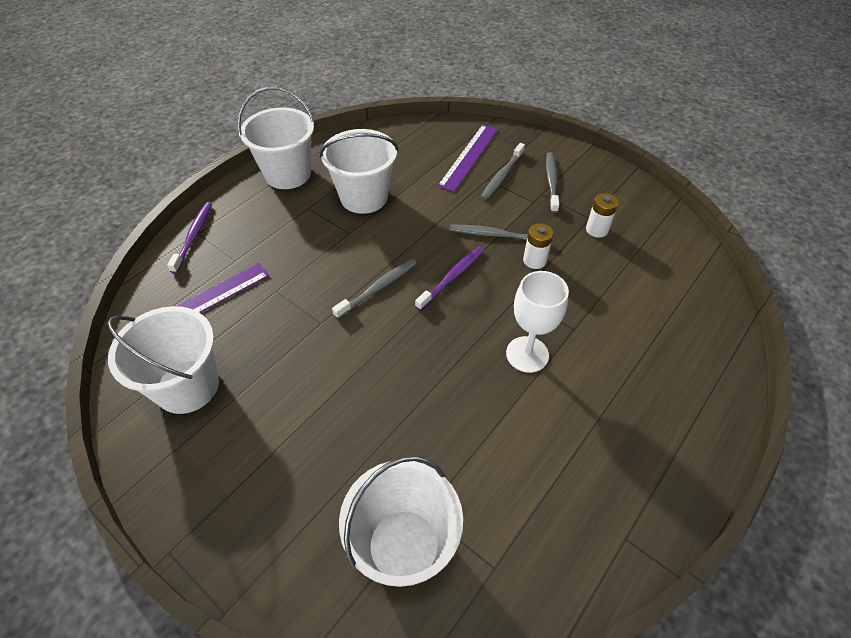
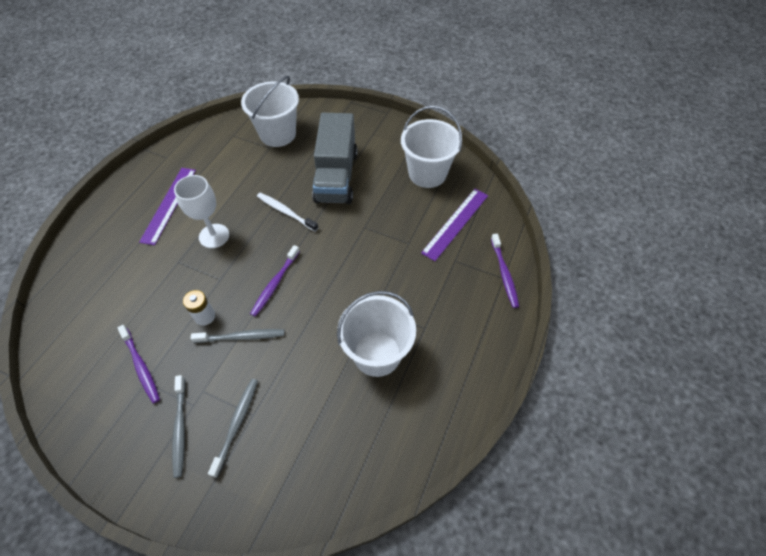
camera: 165 degrees right, 5 degrees up
white bucket [237,87,315,189] -> none
grey toothbrush [332,259,417,319] -> none
purple ruler [437,125,498,192] -> purple ruler moved to [139,168,196,245]
white battery [586,193,619,238] -> purple toothbrush [118,325,160,403]
none -> white toothbrush [257,193,318,232]
none -> grey truck [312,113,357,204]

